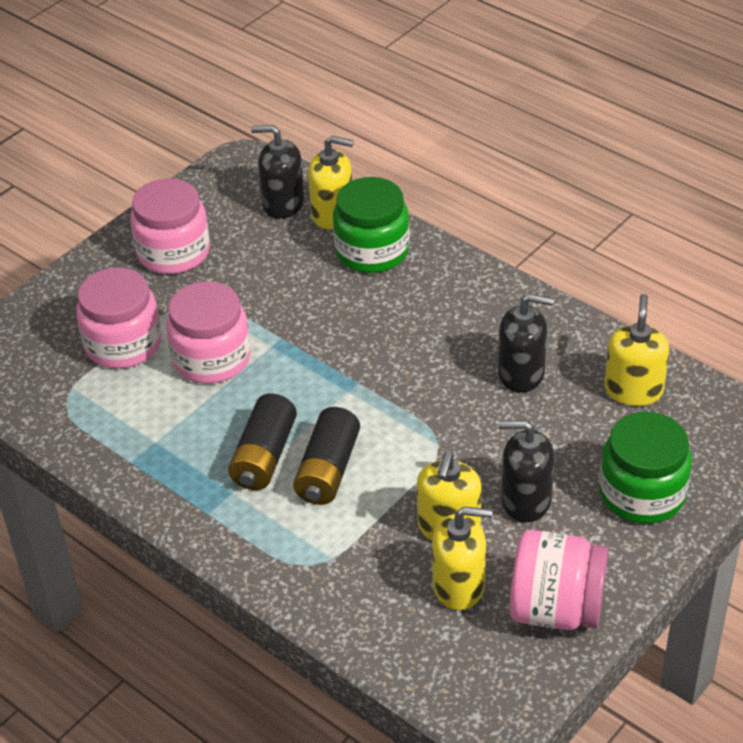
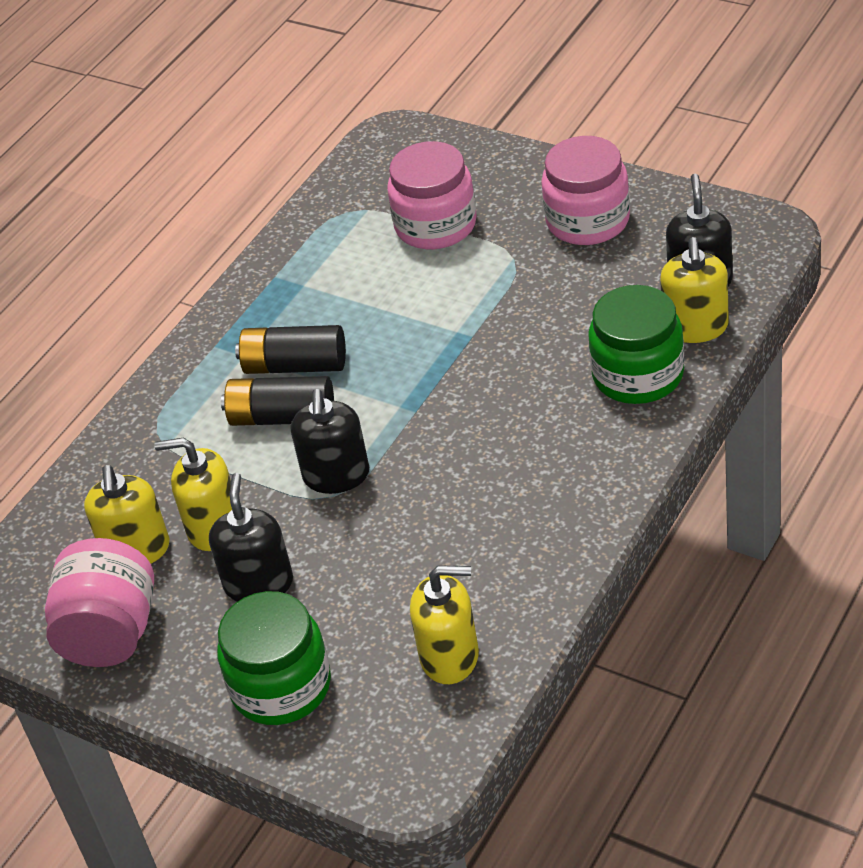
camera: 85 degrees right, 0 degrees up
pink jar [166,281,251,384] -> none
black soap dispenser [498,294,554,393] -> black soap dispenser moved to [291,389,369,494]

